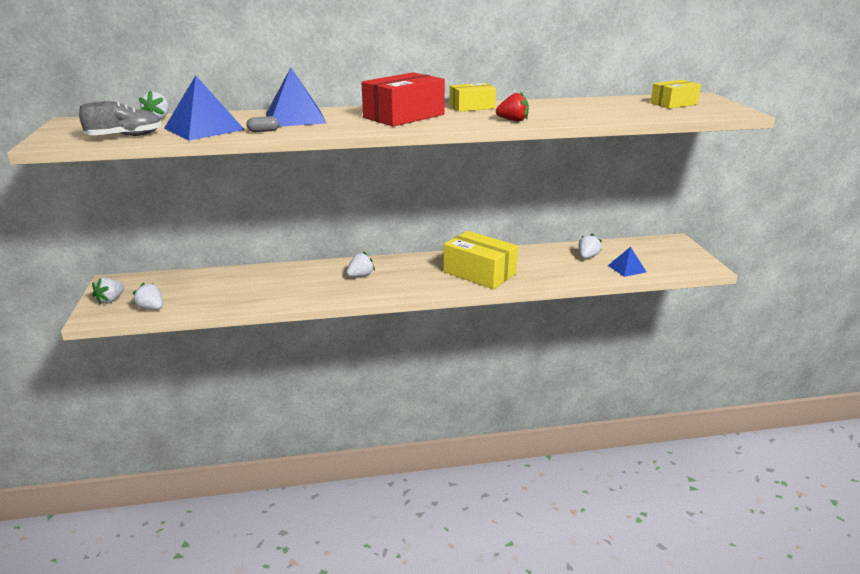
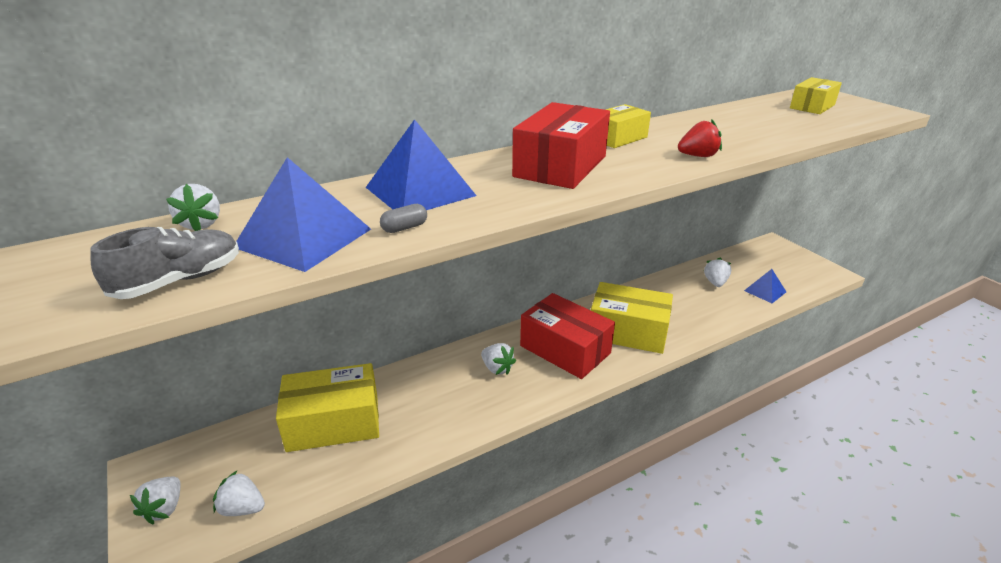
camera: 20 degrees left, 5 degrees up
white strawberry [346,252,375,277] -> white strawberry turned 105 degrees clockwise [481,343,516,375]
none -> yellow box [276,363,379,452]
none -> red box [520,293,615,379]

